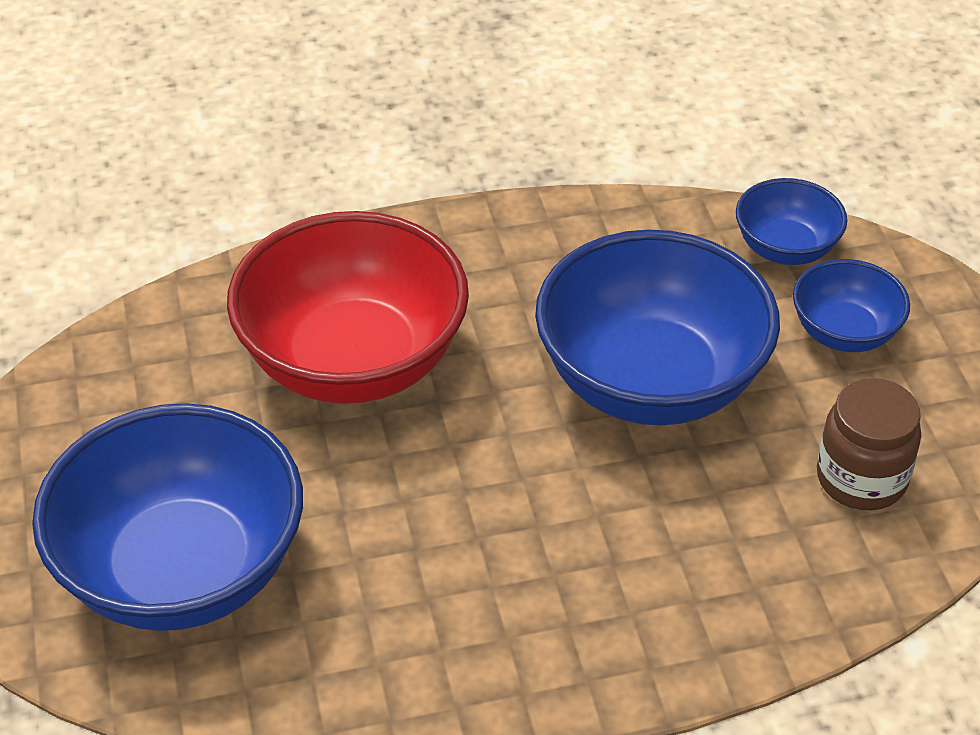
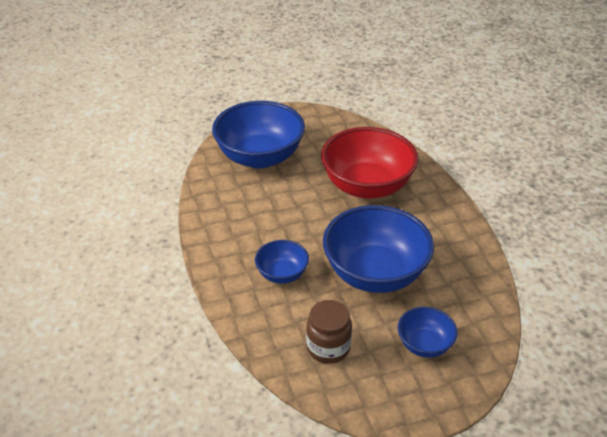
camera: 85 degrees right, 5 degrees down
blue bowl [736,178,847,265] -> blue bowl moved to [255,240,309,284]

